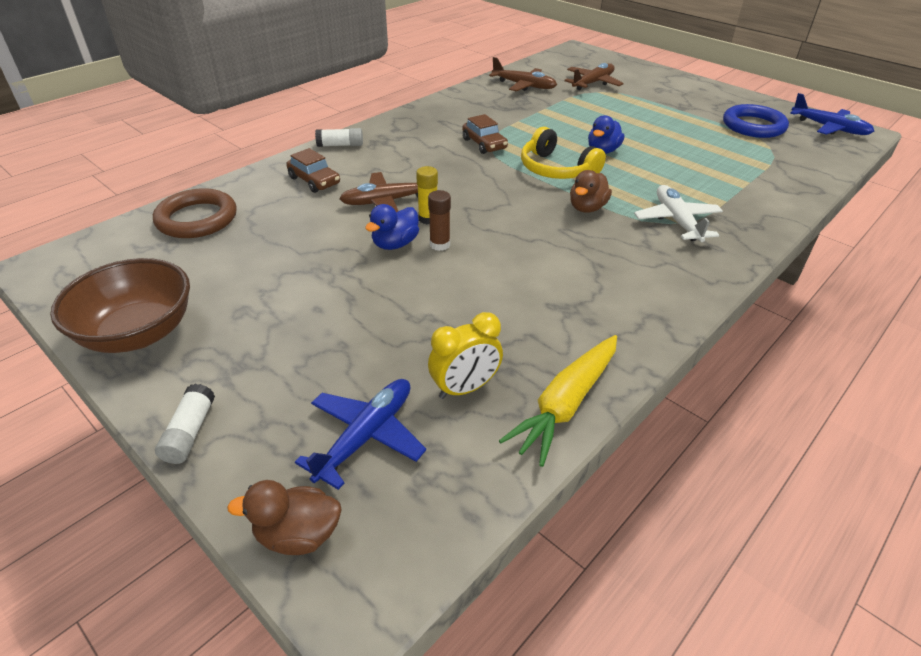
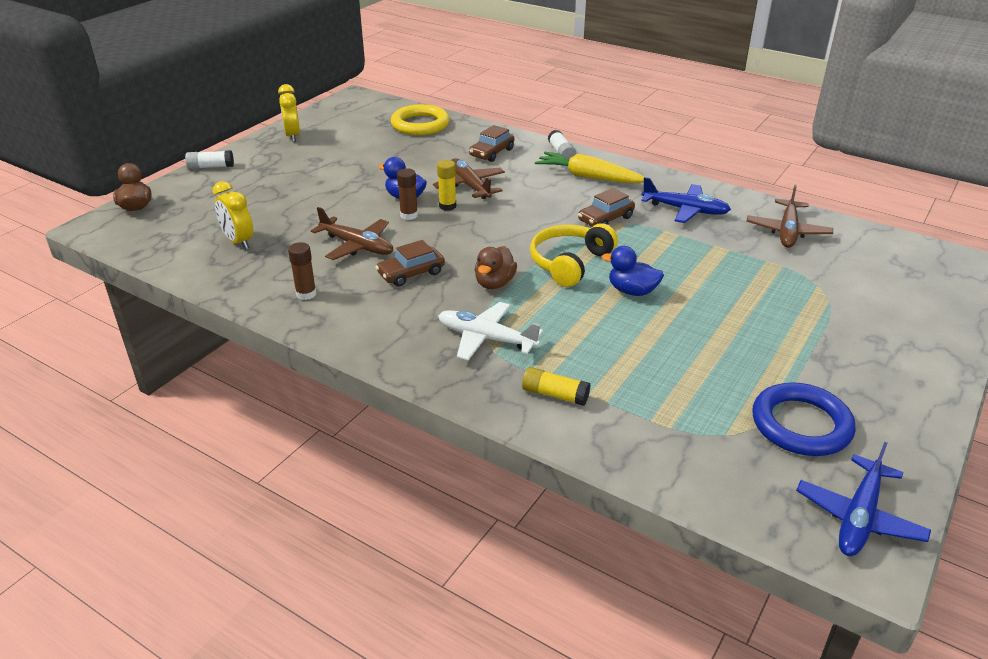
camera: 80 degrees right, 5 degrees down
brown bowl [50,258,190,353] -> yellow clock [278,84,300,142]
brown ring [153,188,237,238] -> yellow ring [391,104,450,135]
blue plane [295,379,426,490] -> blue plane moved to [641,177,731,223]
yellow carrot [499,335,617,467] -> yellow carrot moved to [535,152,644,184]
brown plane [564,63,624,90] -> brown plane moved to [311,207,393,260]
brown duck [570,170,612,213] -> brown duck turned 90 degrees counterclockwise [475,246,517,289]
white plane [634,185,723,242] -> white plane turned 135 degrees counterclockwise [438,302,543,360]
none -> brown glue stick [288,242,317,300]
none -> brown car [376,240,445,287]
none -> yellow glue stick [522,367,590,406]

